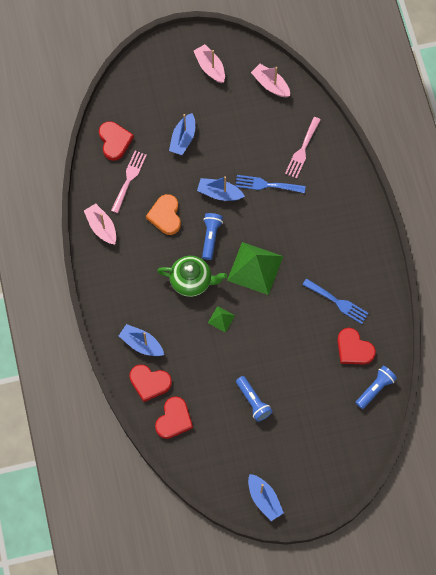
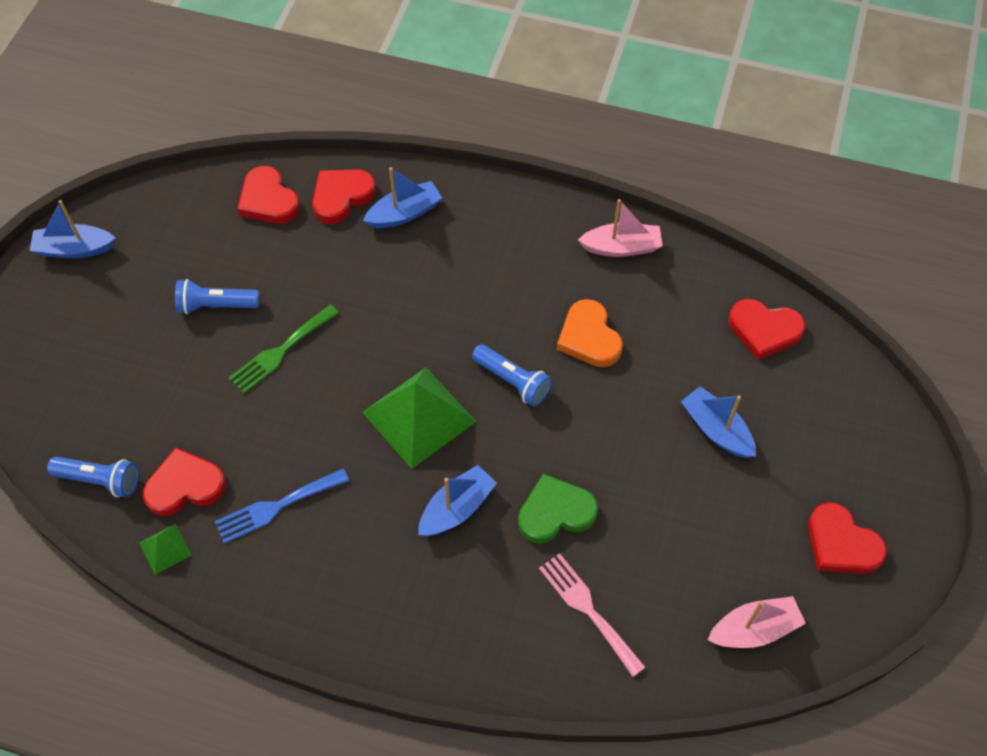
camera: 120 degrees right, 10 degrees down
pink fork [111,151,147,213] -> none
orange heart [146,194,181,235] -> orange heart turned 135 degrees counterclockwise [557,299,623,367]
green teapot [157,256,227,297] -> none
pink boat [194,44,225,83] -> red heart [808,502,887,574]
blue boat [197,176,245,201] -> blue boat moved to [418,465,497,536]
green pyramid [208,306,235,332] -> green pyramid moved to [139,524,191,575]
blue fork [235,175,306,193] -> green heart [518,474,598,544]
blue flashlight [356,366,397,409] -> blue flashlight turned 60 degrees counterclockwise [47,457,139,498]
none -> green fork [229,304,339,393]

